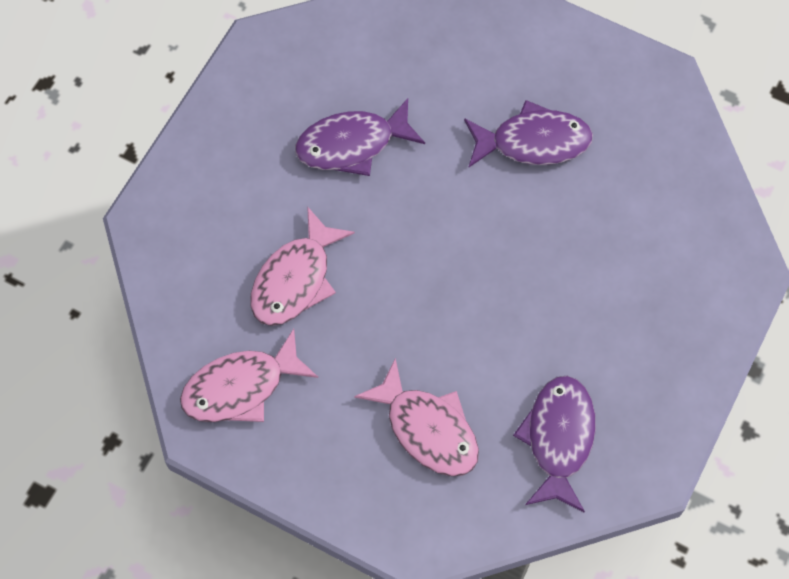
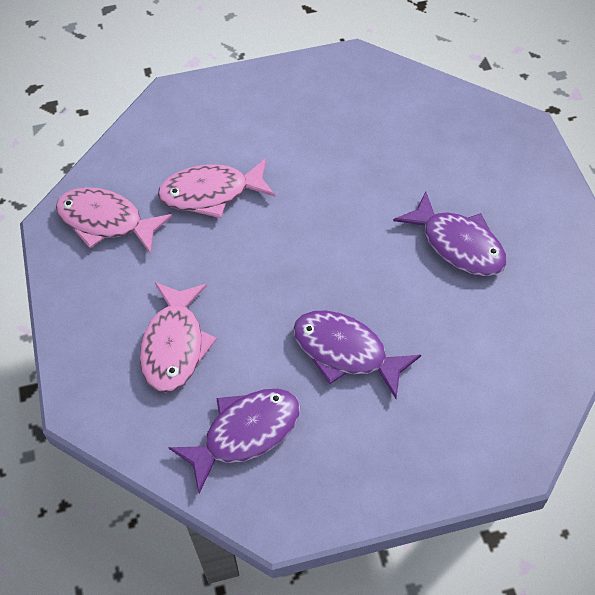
camera: 50 degrees right, 10 degrees down
purple fish [295,98,425,176] -> purple fish moved to [293,311,421,399]

